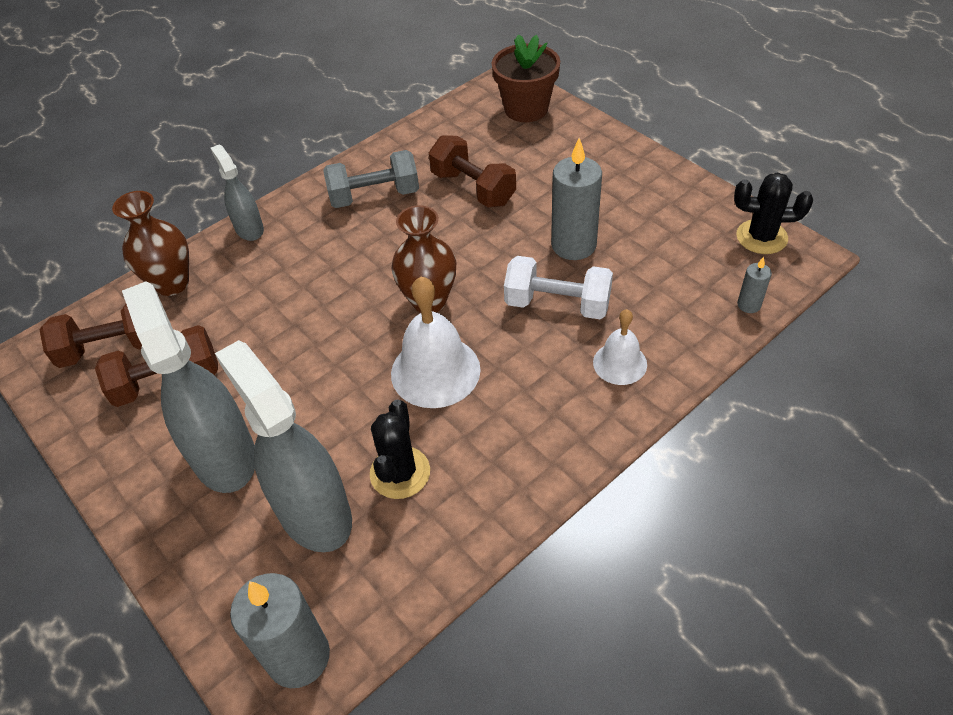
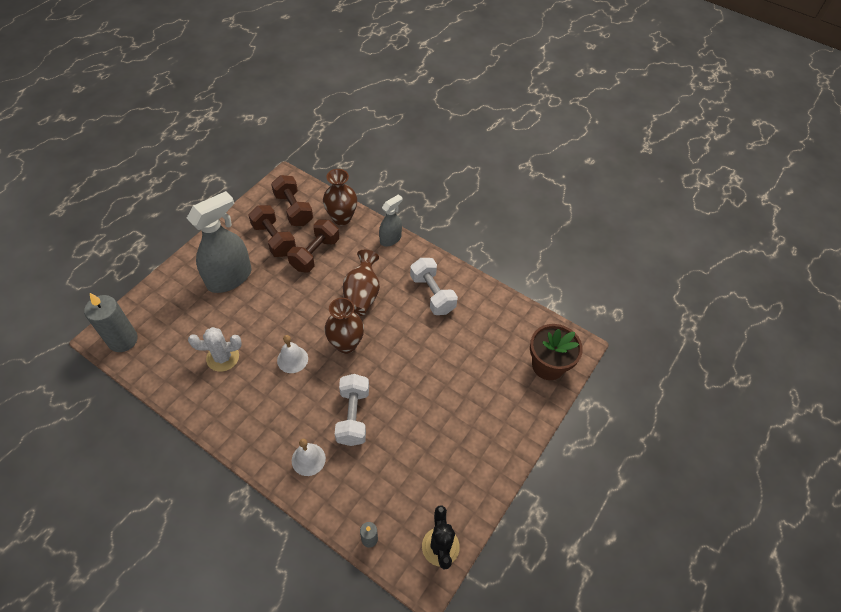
camera: 70 degrees right, 5 degrees up
grey spray bottle [215,340,352,552] -> none
grey dumbbell [323,150,419,208] -> white dumbbell [410,258,458,315]
black cactus [370,400,430,499] -> white cactus [188,327,242,372]
white bell [391,277,481,408] -> white bell [277,335,308,373], size x0.59
brown dumbbell [429,135,516,207] -> brown dumbbell moved to [287,219,339,273]
grey candle [551,138,602,260] -> none
none -> brown vase [343,250,380,316]

